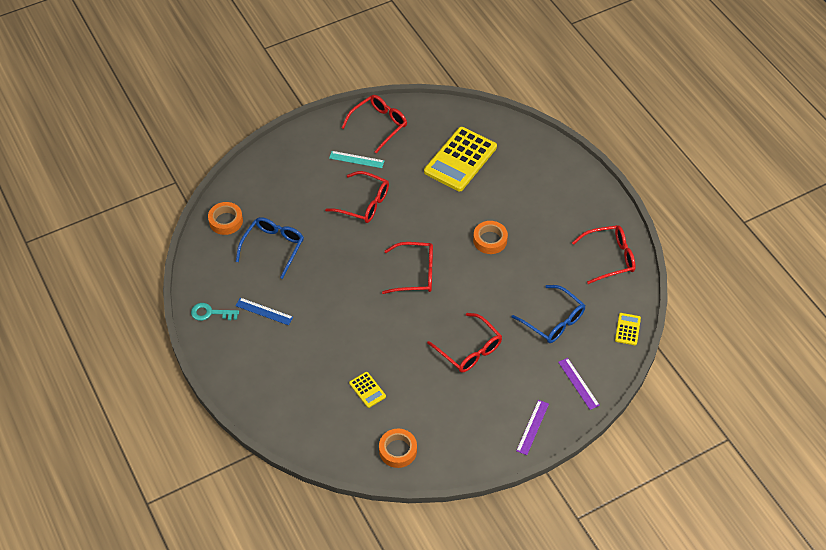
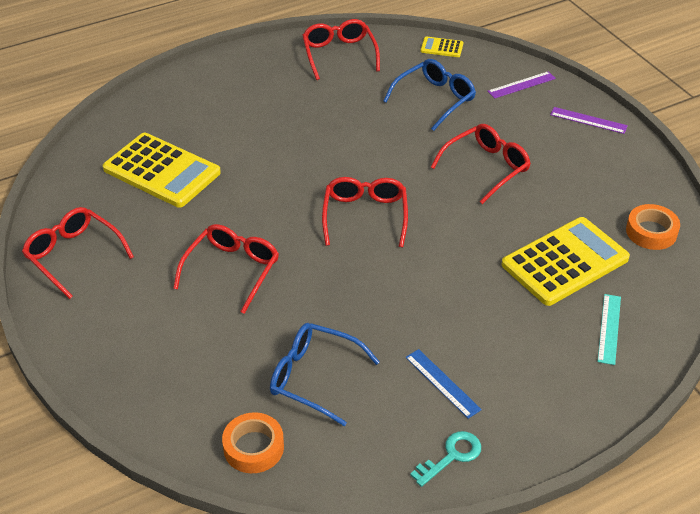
camera: 90 degrees left, 10 degrees down
turquoise key [191,303,239,321] -> turquoise key turned 135 degrees counterclockwise [410,431,481,487]
blue ruler [235,298,293,325] -> blue ruler turned 60 degrees counterclockwise [406,349,482,419]
turquoise ruler [329,151,384,168] -> turquoise ruler moved to [597,294,621,365]
yellow calculator [349,372,386,408] -> yellow calculator [501,217,630,306], size x2.27
orange tape [473,221,508,254] -> none

